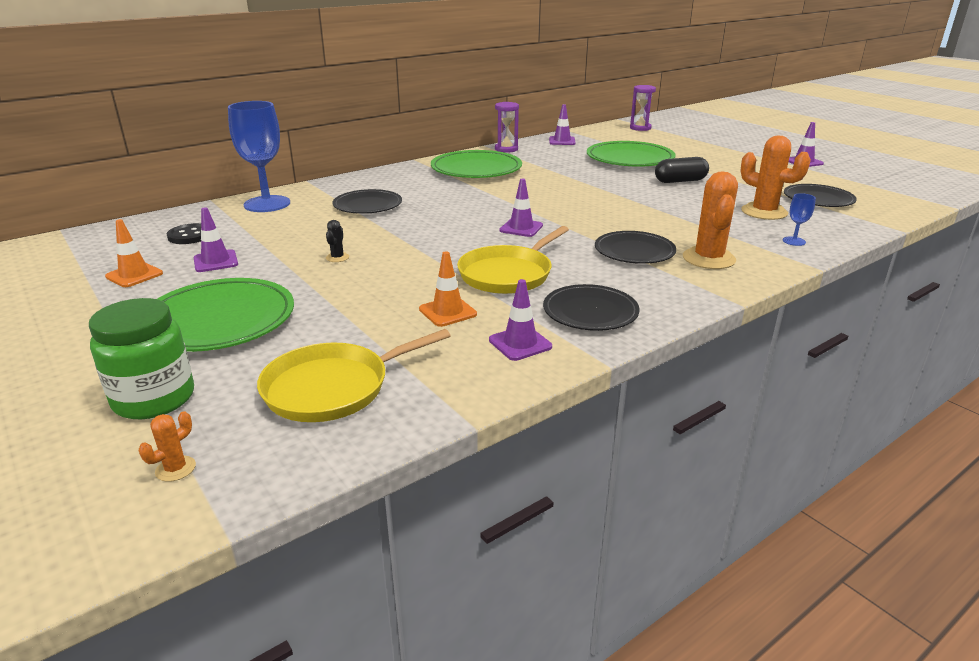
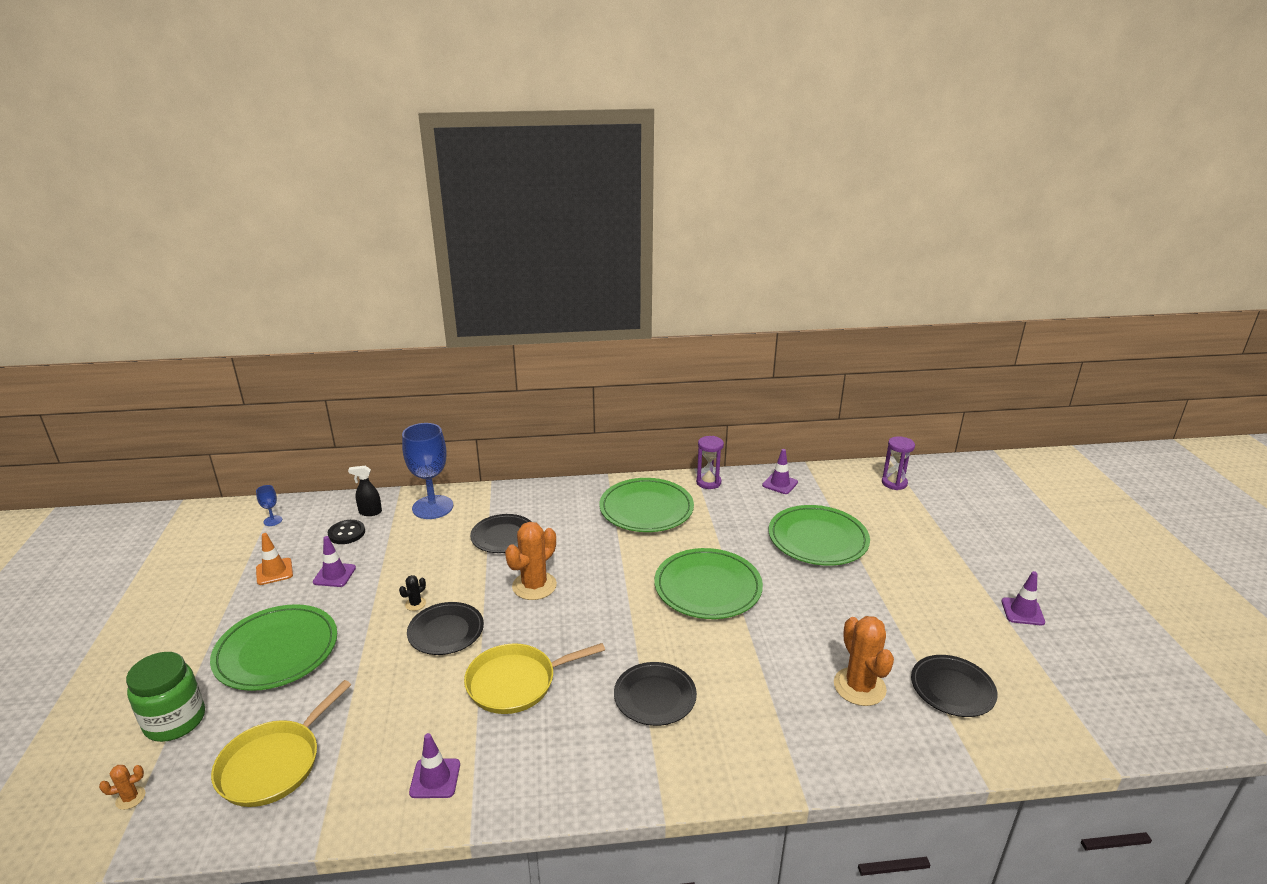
camera: 30 degrees right, 0 degrees up
yellow pan [257,329,451,422] -> yellow pan turned 60 degrees counterclockwise [211,680,351,807]
orange traffic cone [419,251,477,327] -> none
purple traffic cone [500,179,543,237] -> none
black plate [543,284,640,331] -> black plate moved to [407,602,484,655]
black capsule [655,157,709,183] -> none
orange cactus [683,171,738,269] -> orange cactus moved to [505,522,557,600]
blue goblet [783,193,816,246] -> blue goblet moved to [256,485,282,526]
none -> black spray bottle [348,466,382,516]
none -> green plate [654,548,763,619]

